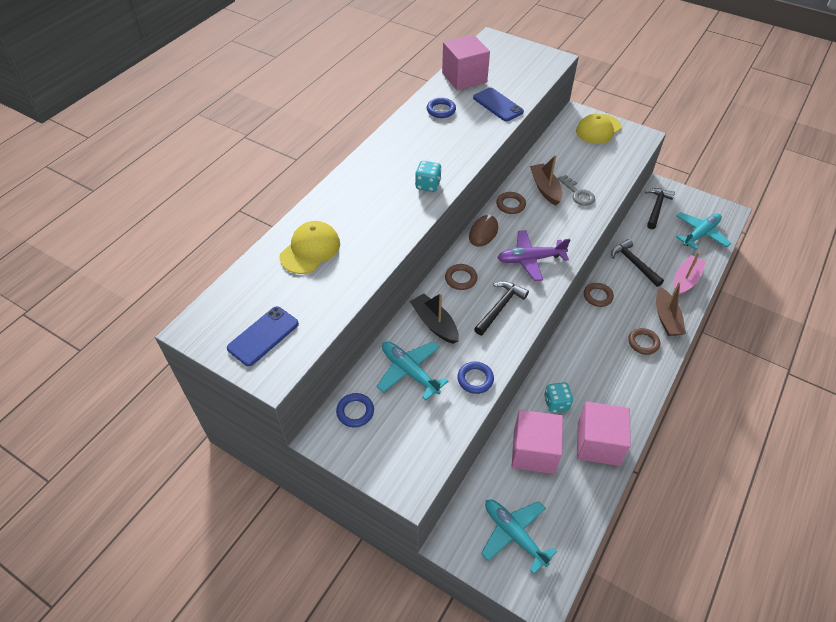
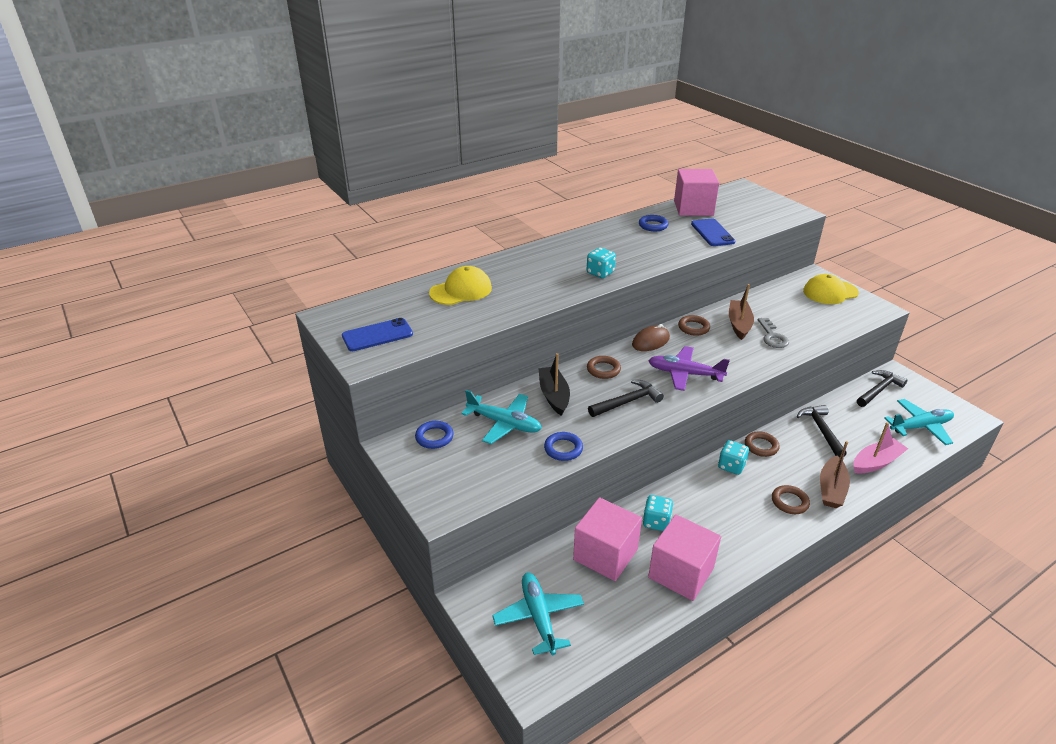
camera: 25 degrees right, 15 degrees down
turquoise plane [376,341,449,400] -> turquoise plane turned 135 degrees clockwise [461,390,542,444]
none -> turquoise dice [718,440,749,475]

